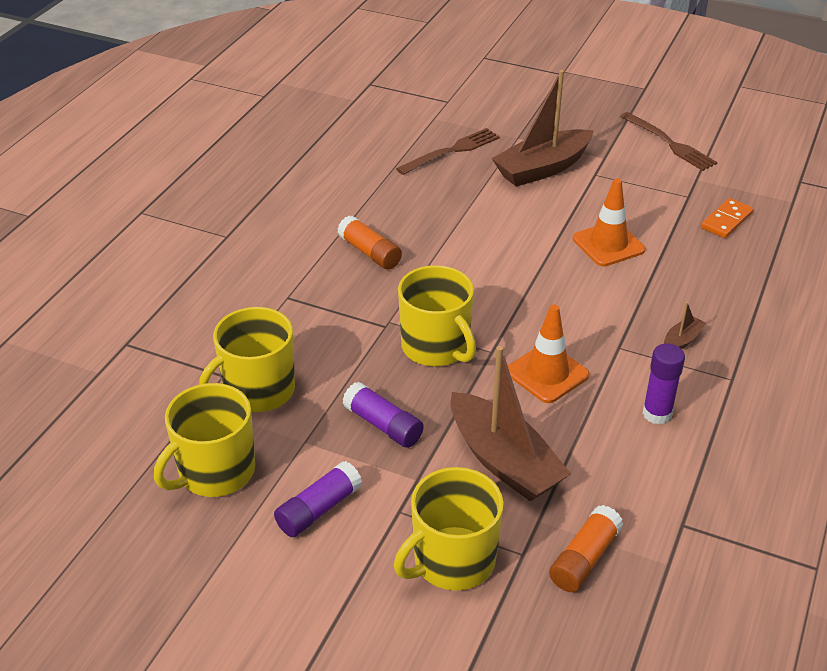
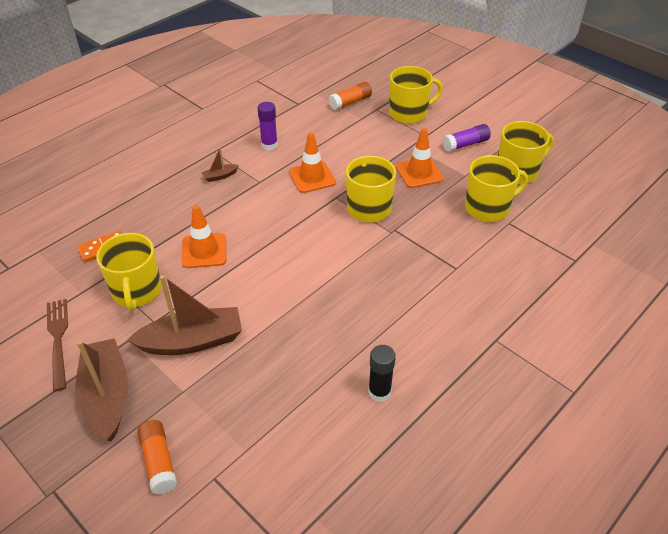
camera: 160 degrees left, 5 degrees up
orange glue stick [337,216,402,270] -> orange glue stick moved to [137,420,177,494]
purple glue stick [342,382,424,448] -> orange traffic cone [396,128,444,188]
brown fork [396,128,500,175] -> none
brown boat [451,346,571,501] -> brown boat moved to [75,338,128,442]
none -> yellow mug [96,233,162,311]
none -> black glue stick [368,345,396,402]

